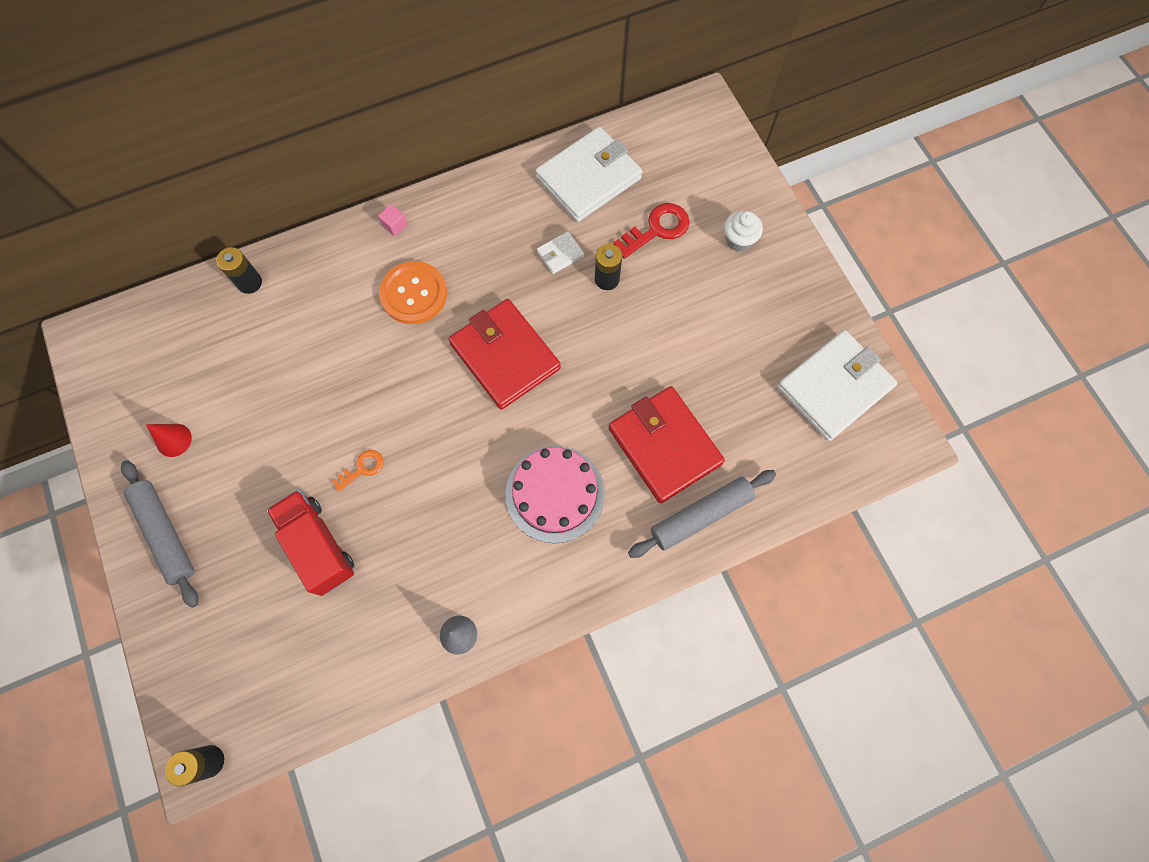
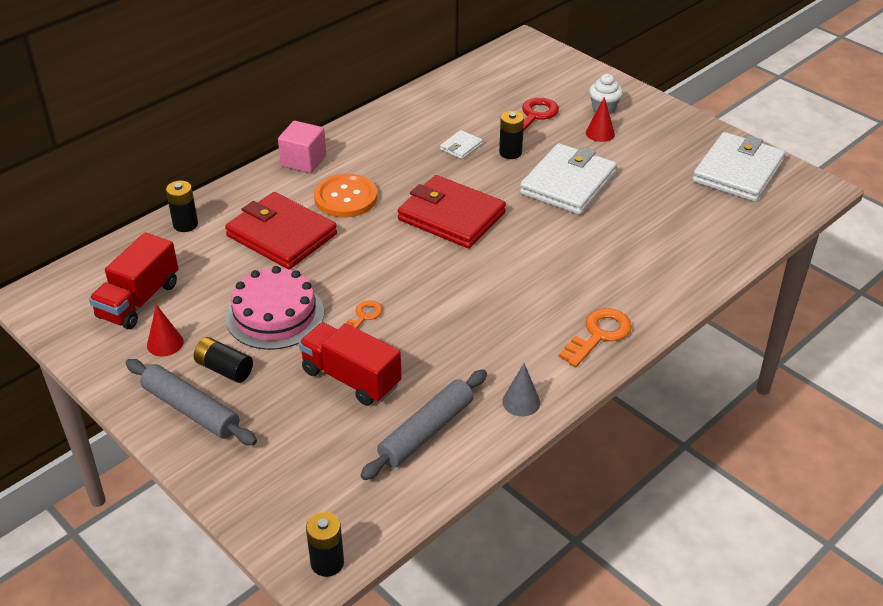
camera: 20 degrees left, 30 degrees down
pink cube [378,204,408,236] -> pink cube [278,121,326,173], size x1.95
pink cake [506,446,605,543] -> pink cake moved to [226,266,324,350]
white wallet [536,127,642,222] -> white wallet moved to [520,143,617,215]
red wallet [608,386,725,503] -> red wallet moved to [225,192,337,269]
grey rolling pin [628,470,776,558] -> grey rolling pin moved to [360,369,487,480]
none -> red truck [89,232,179,329]
none -> black battery [194,337,253,383]
none -> orange key [558,308,632,367]
none -> red cone [586,97,615,142]

